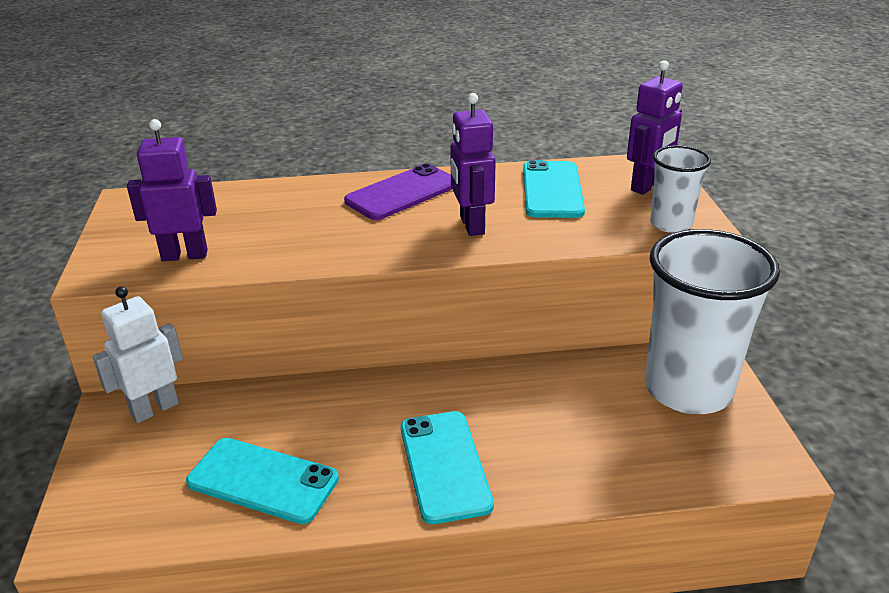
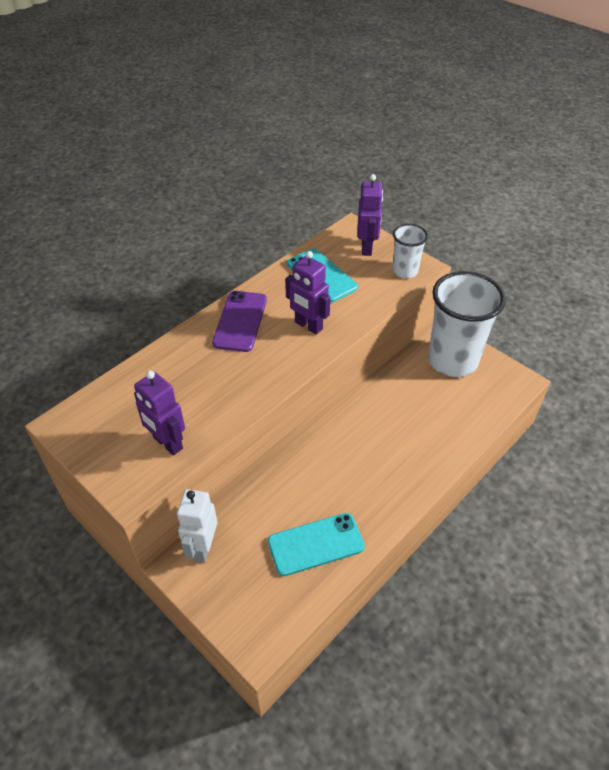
camera: 40 degrees left, 15 degrees up
purple robot [127,119,217,261] -> purple robot turned 90 degrees counterclockwise [134,370,185,456]
turquoise phone [401,411,494,524] -> none

